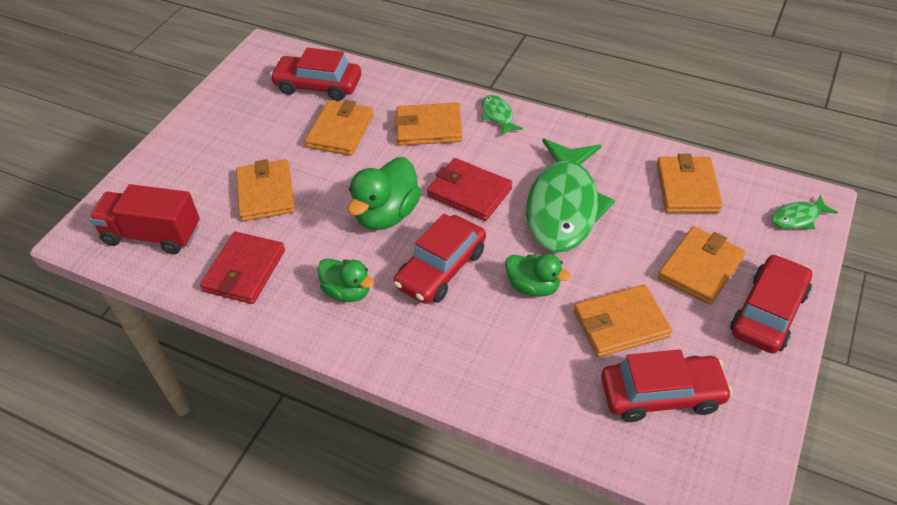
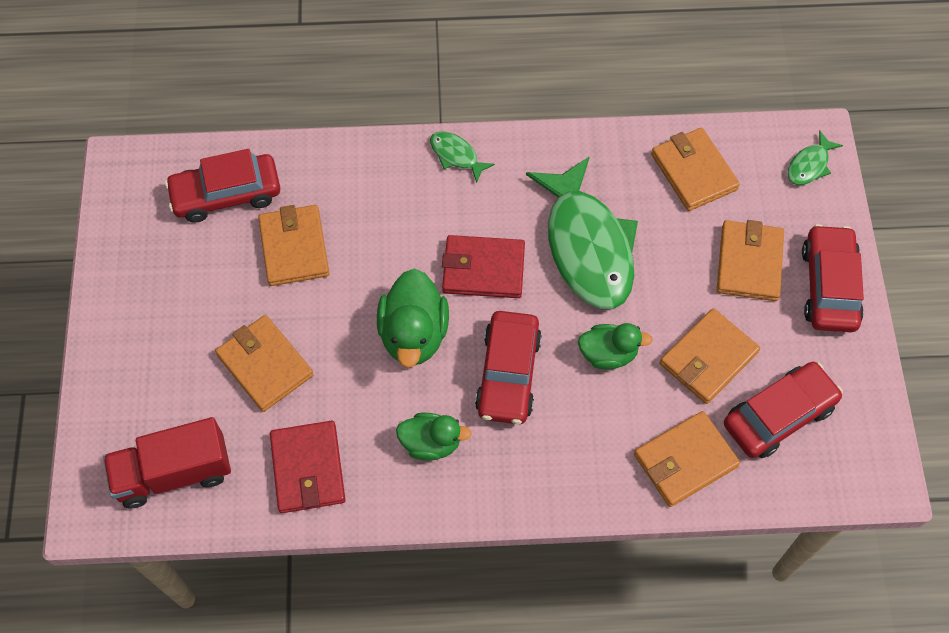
camera: 30 degrees left, 15 degrees up
orange wallet [395,103,462,146] -> orange wallet moved to [634,411,740,507]

